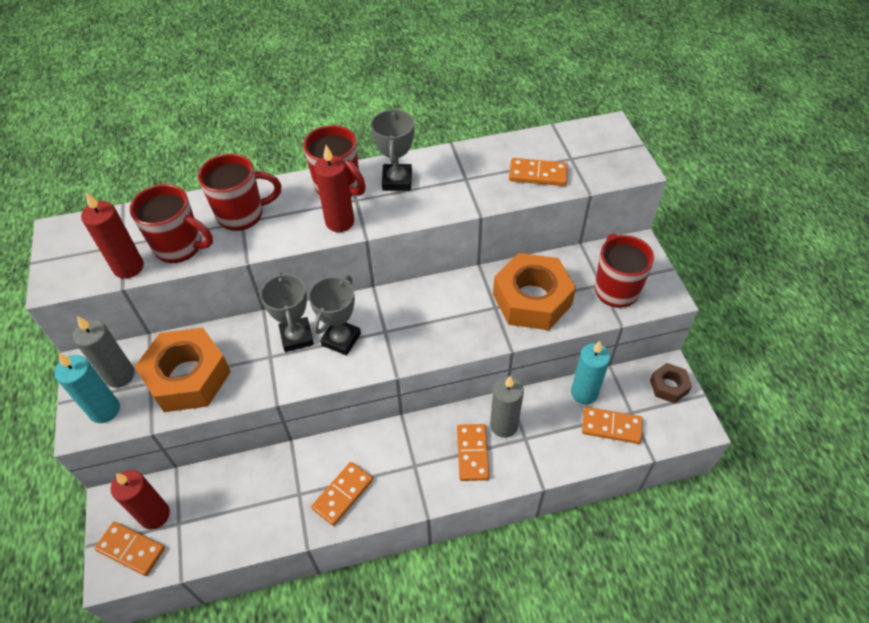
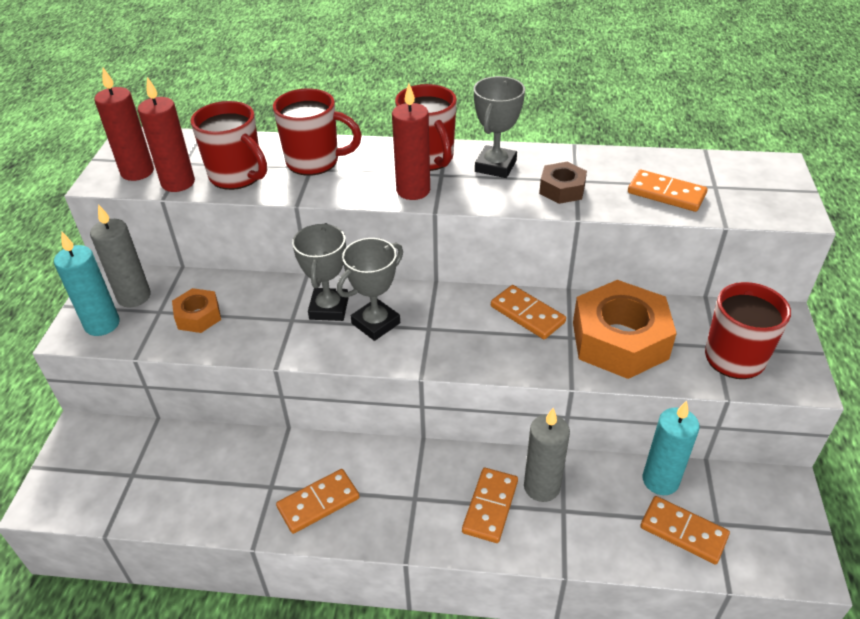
camera: 20 degrees right, 10 degrees down
orange domino [94,522,165,576] -> orange domino moved to [491,285,566,339]
red candle [111,470,170,530] -> red candle moved to [94,68,154,181]
orange nut [135,328,231,412] -> orange nut [172,288,221,333], size x0.50
brown nut [650,363,692,404] -> brown nut moved to [539,162,587,204]

